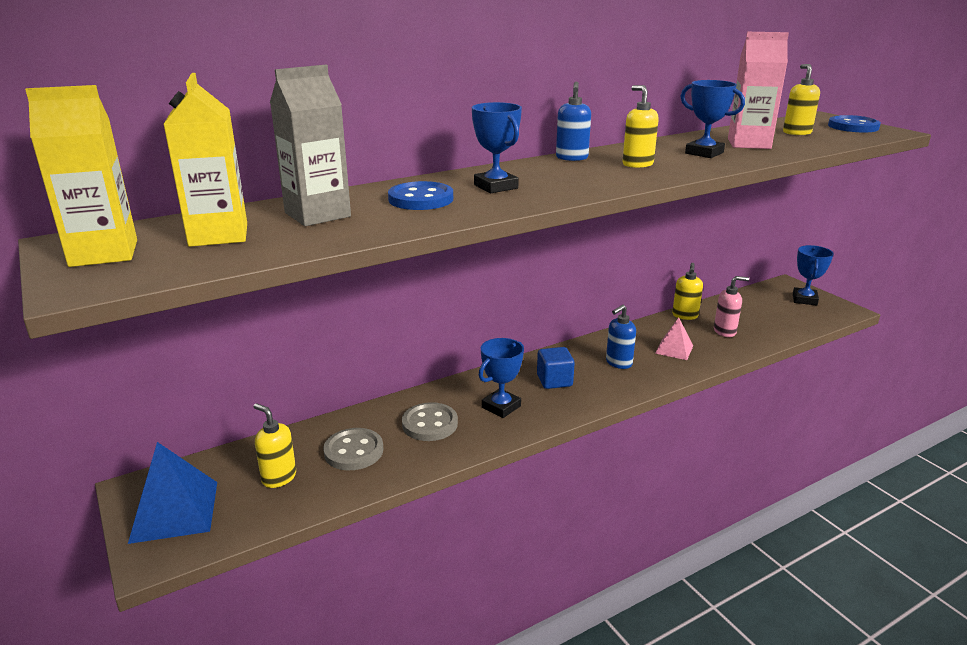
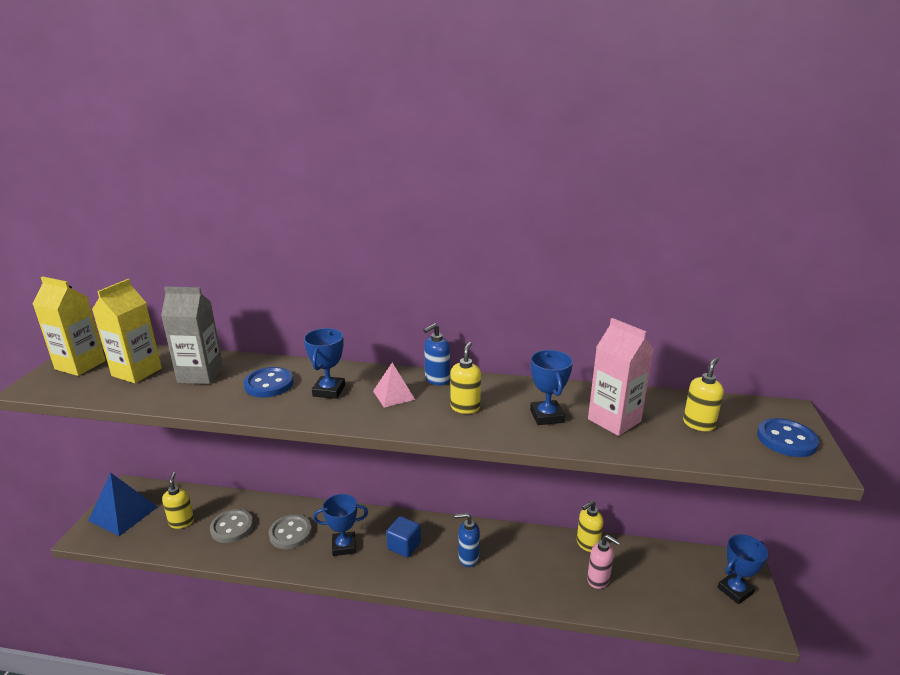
camera: 40 degrees right, 0 degrees up
pink pyramid [655,317,693,360] -> pink pyramid moved to [373,363,415,408]

